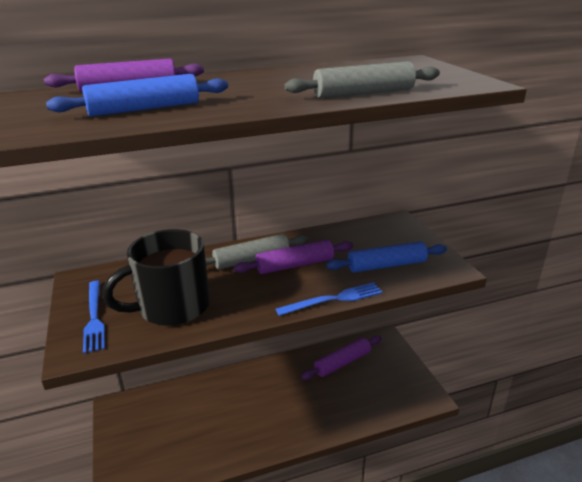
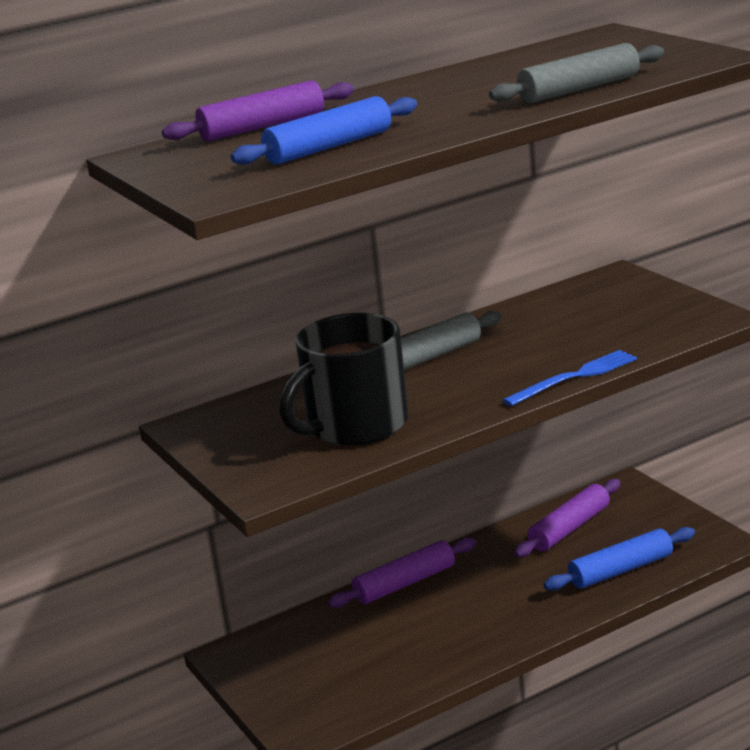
camera: 10 degrees left, 5 degrees down
blue fork [83,280,105,354] -> none
purple rolling pin [233,240,353,274] -> purple rolling pin moved to [328,537,477,608]
blue rolling pin [326,242,447,272] -> blue rolling pin moved to [544,527,695,591]

